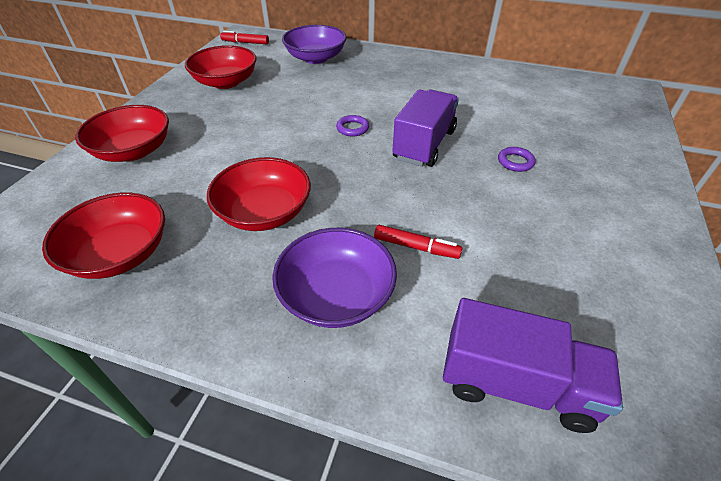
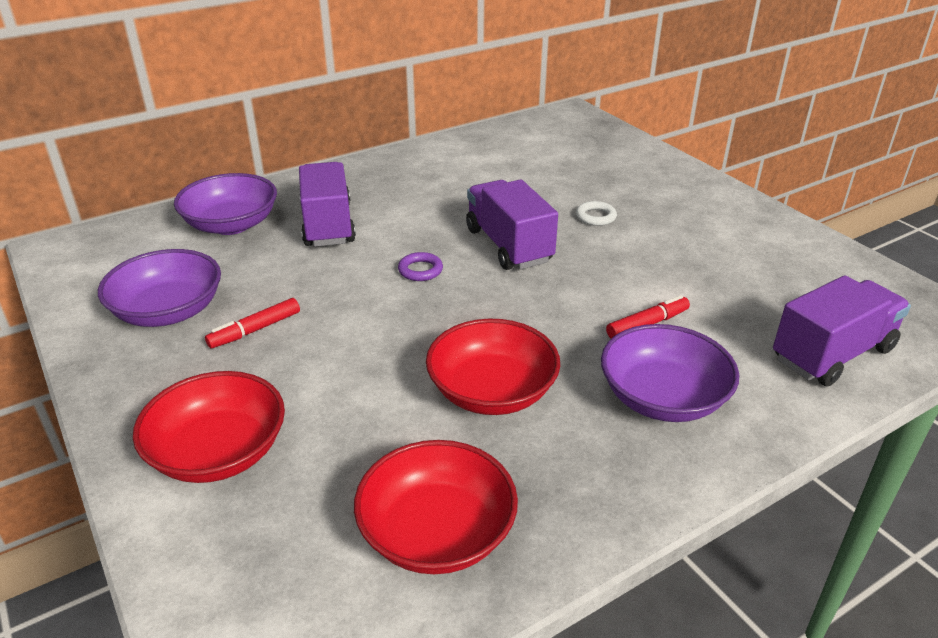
camera: 50 degrees left, 10 degrees down
red bowl [185,45,257,89] -> purple bowl [98,249,221,327]
red marker [220,31,269,44] -> red marker moved to [205,298,300,348]
purple ring [498,147,535,172] -> white ring [576,201,617,226]
none -> purple truck [299,162,356,247]

